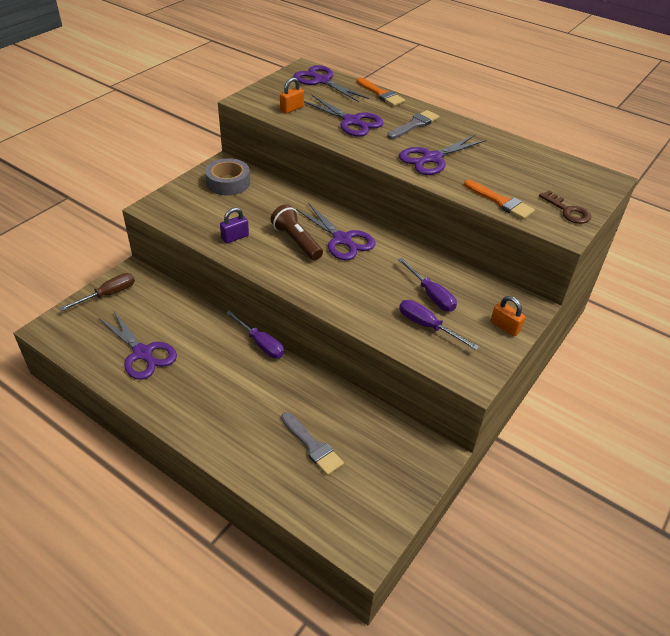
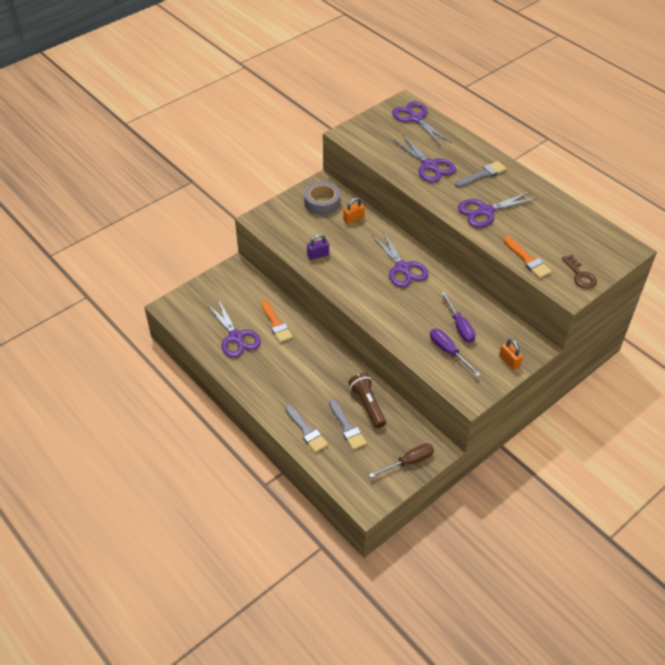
camera: 15 degrees right, 5 degrees up
brown screwdriver [59,273,135,311] -> brown screwdriver moved to [369,443,434,478]
purple screwdriver [226,311,284,358] -> none
brown flashlight [270,204,323,260] -> brown flashlight moved to [348,373,386,428]
orange padlock [280,77,304,113] -> orange padlock moved to [343,198,365,224]
orange brush [356,77,405,106] -> orange brush moved to [261,300,293,343]
none -> grey brush [285,405,328,453]

